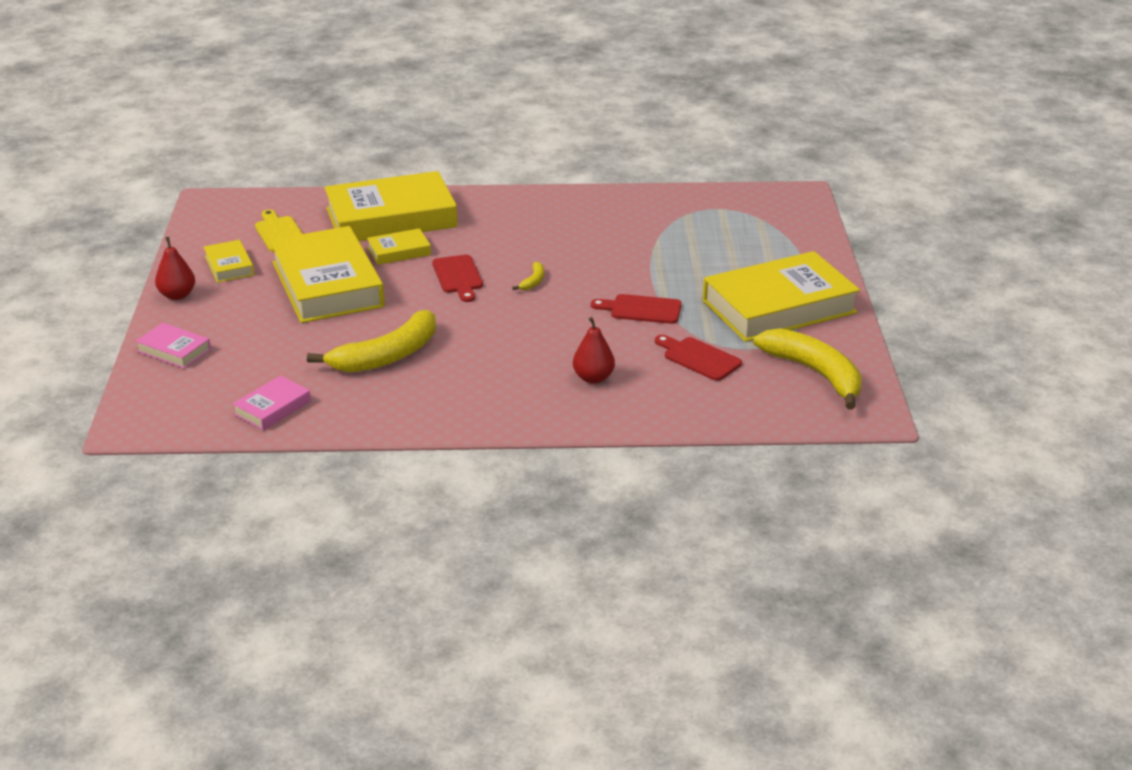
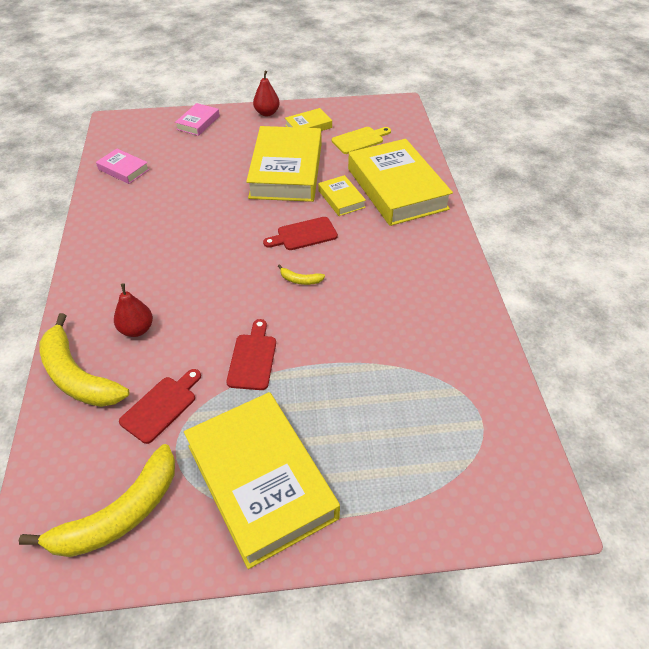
camera: 85 degrees right, 15 degrees up
yellow book [270,226,385,323] -> yellow book turned 60 degrees counterclockwise [246,126,321,202]
yellow banana [307,310,436,373] -> yellow banana moved to [39,313,130,407]

